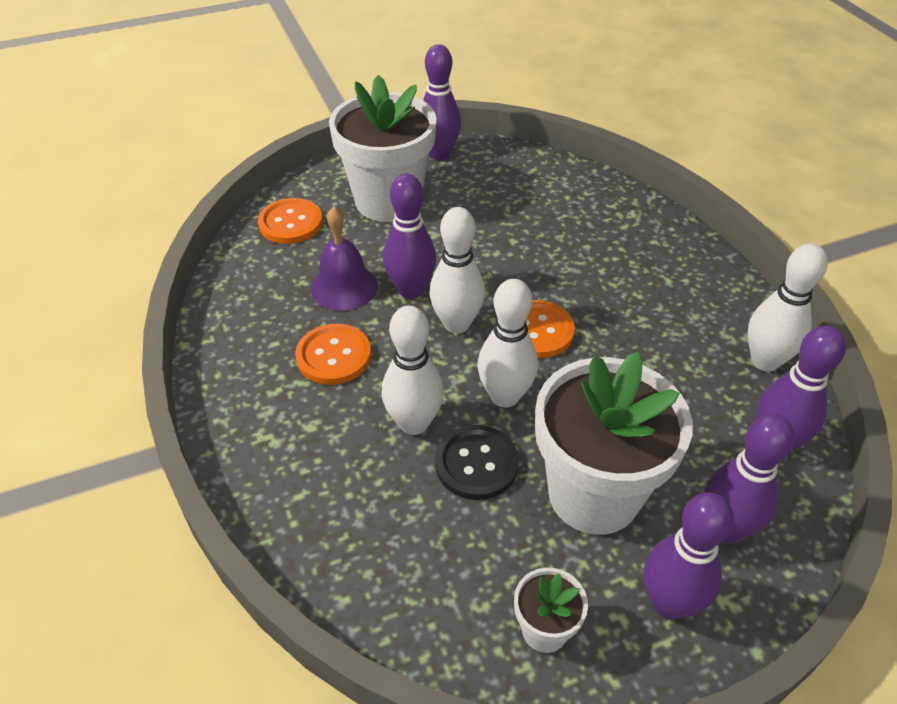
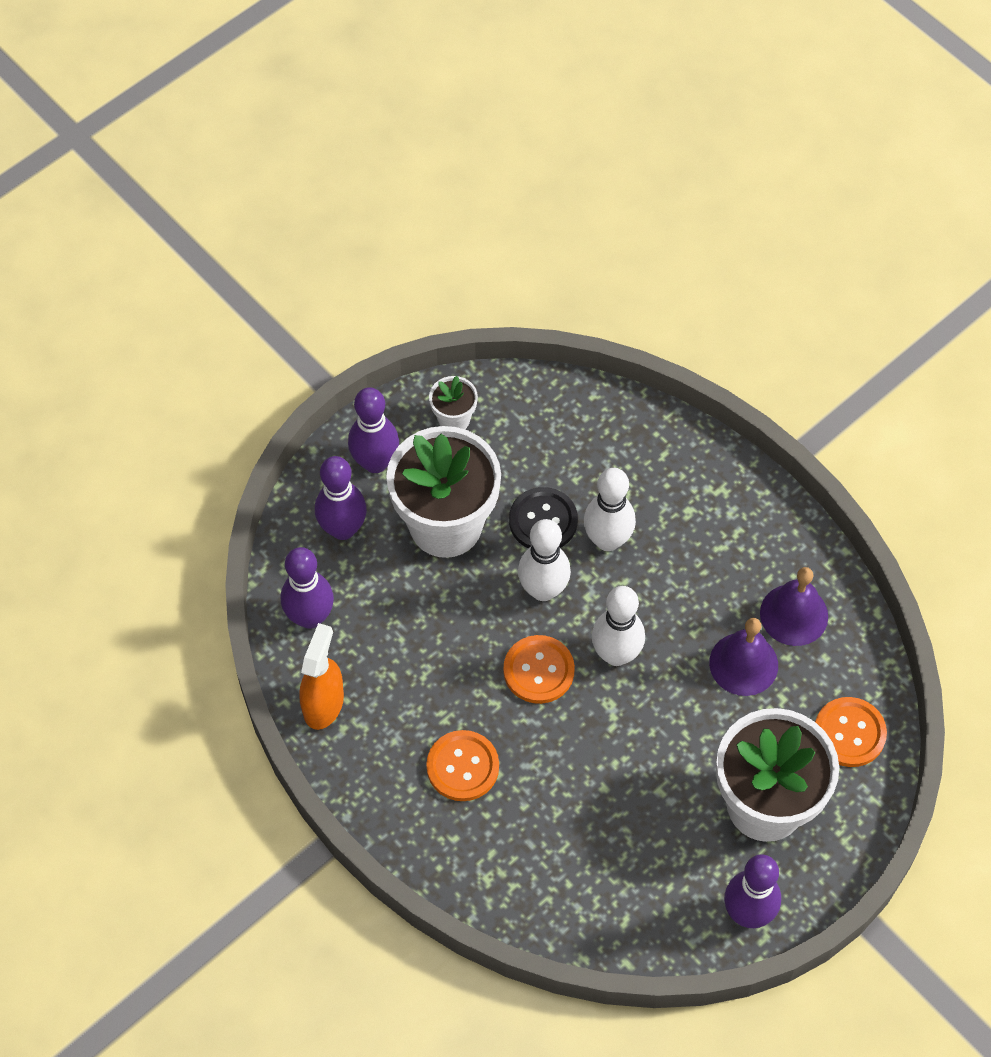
camera: 160 degrees right, 15 degrees up
orange button [295,324,371,385] -> orange button moved to [426,730,499,801]
purple bowling pin [383,174,436,299] -> none
white bowling pin [748,244,828,371] -> orange spray bottle [299,623,344,730]
none -> purple bell [760,567,828,646]

